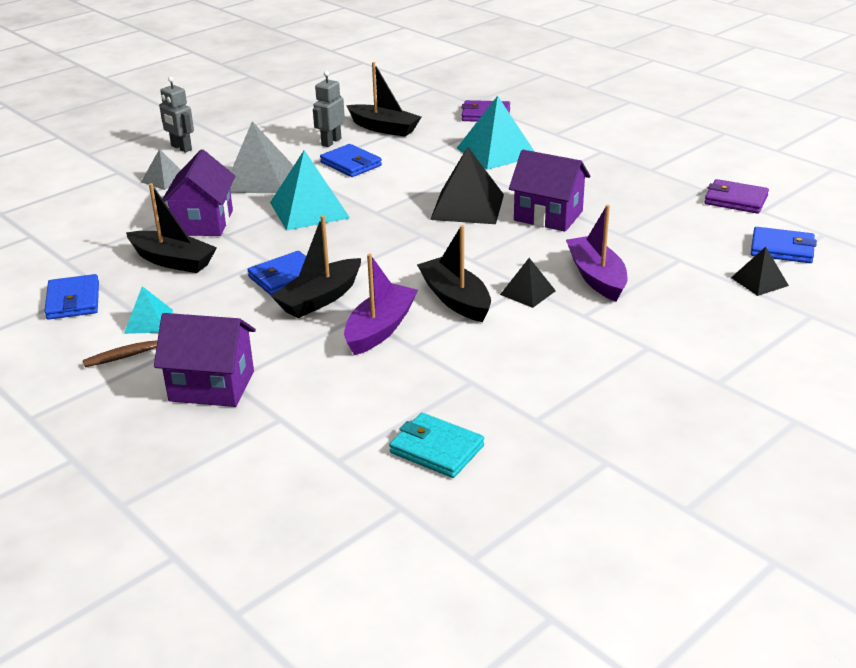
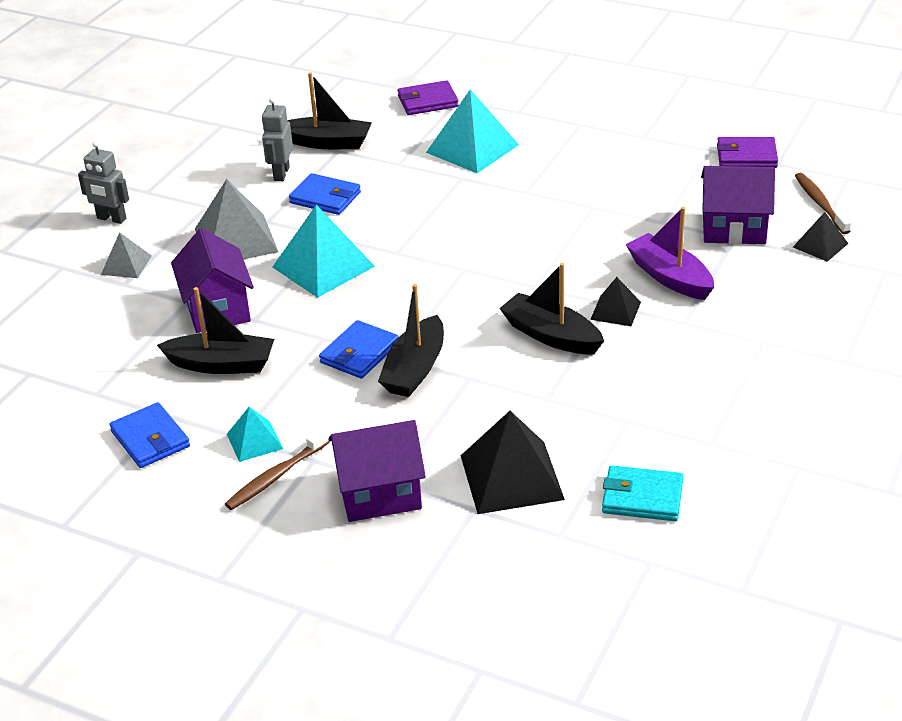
camera: 20 degrees left, 5 degrees up
purple boat [344,254,418,355] -> none
black pyramid [430,147,504,224] -> black pyramid moved to [461,411,565,514]
purple house [509,150,590,232] -> purple house moved to [701,166,775,244]
blue wallet [751,227,817,263] -> brown toothbrush [795,173,851,234]

